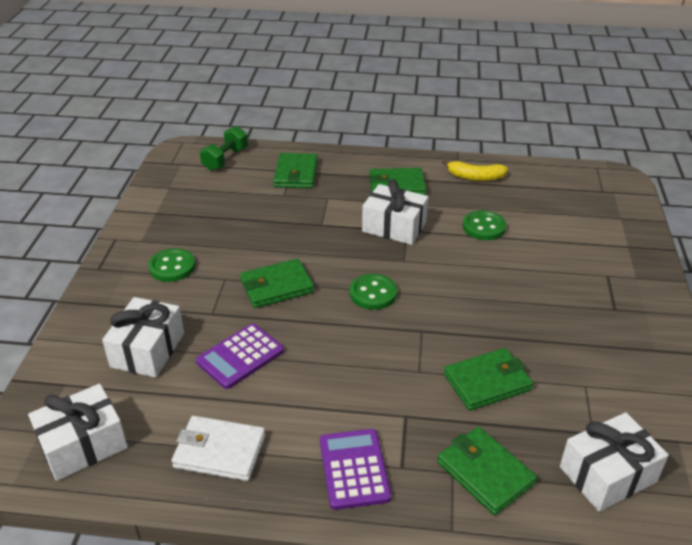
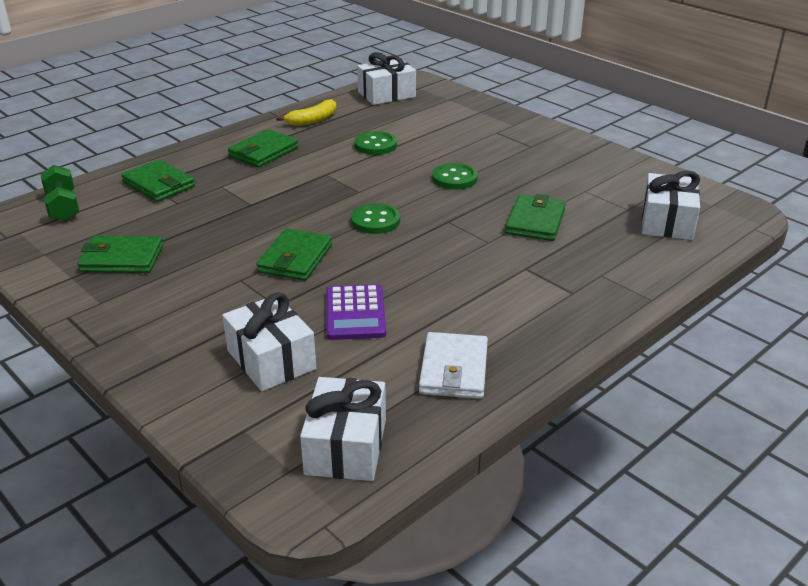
camera: 50 degrees left, 5 degrees down
green button [148,248,195,282] -> green button moved to [432,163,478,189]
white wallet [172,416,265,481] -> white wallet turned 45 degrees counterclockwise [419,332,488,399]
purple calculator [320,429,391,510] -> none
white gift [362,179,428,245] -> white gift moved to [357,52,416,105]
green wallet [437,427,537,515] -> green wallet moved to [78,235,163,273]

